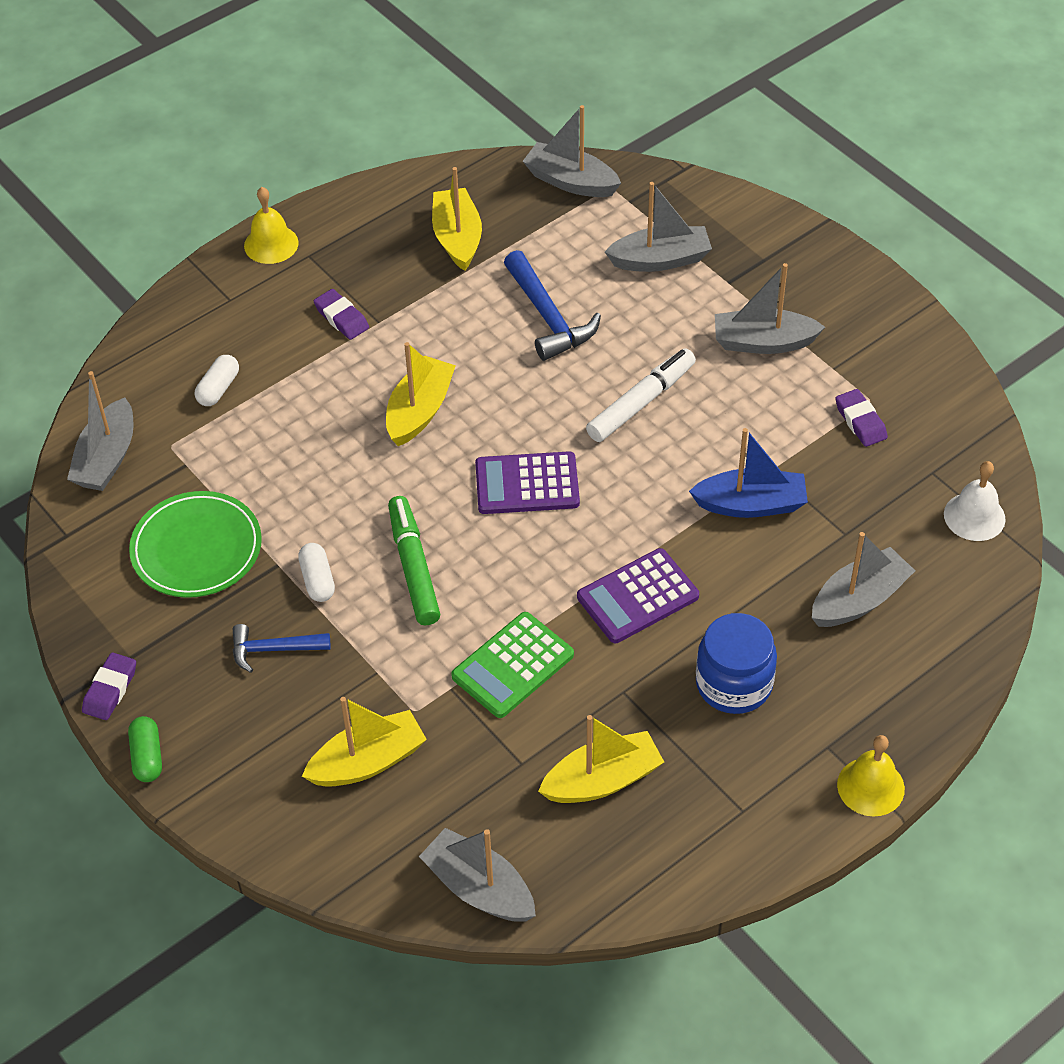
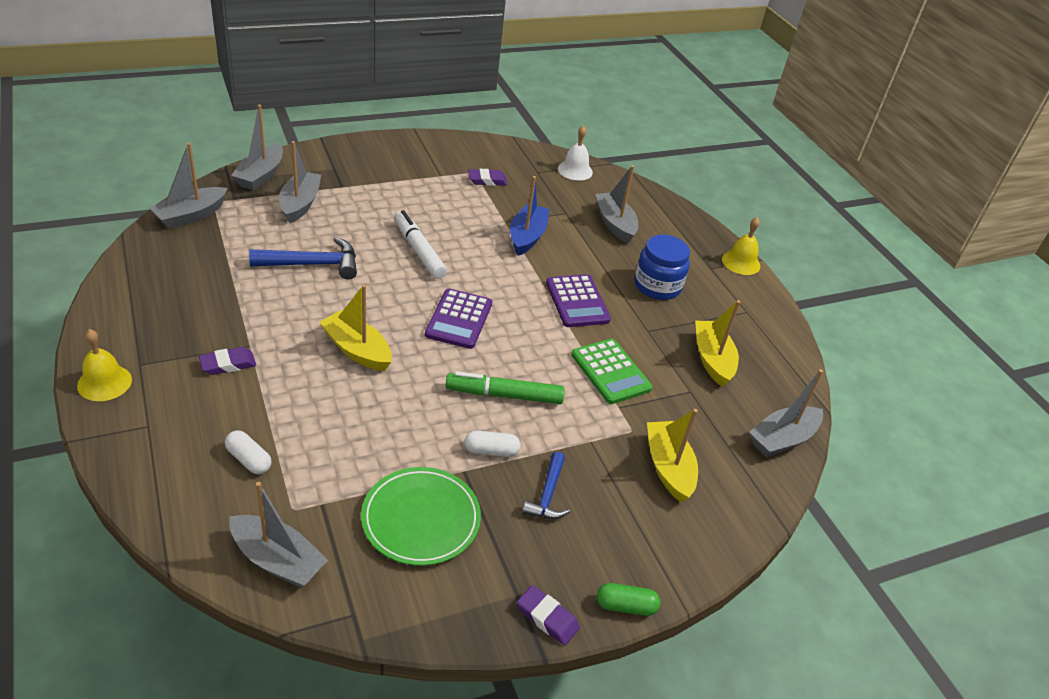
camera: 80 degrees left, 10 degrees down
yellow boat [432,167,482,271] -> none
grey boat [715,263,825,354] -> grey boat moved to [231,104,283,191]

